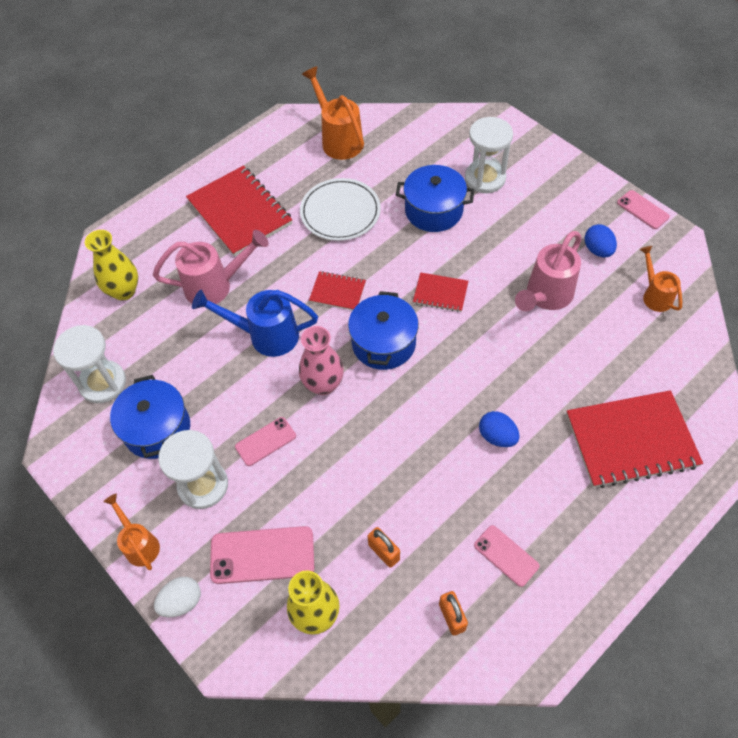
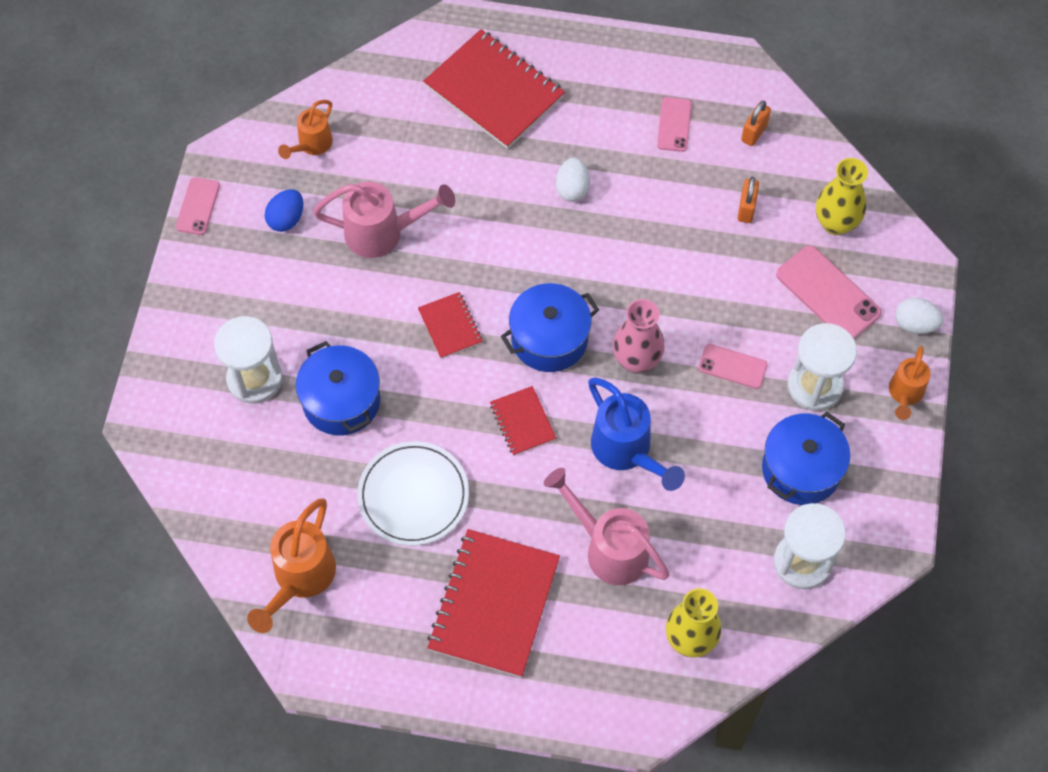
camera: 130 degrees left, 5 degrees up
blue egg [479,411,520,447] -> white egg [556,157,590,202]

